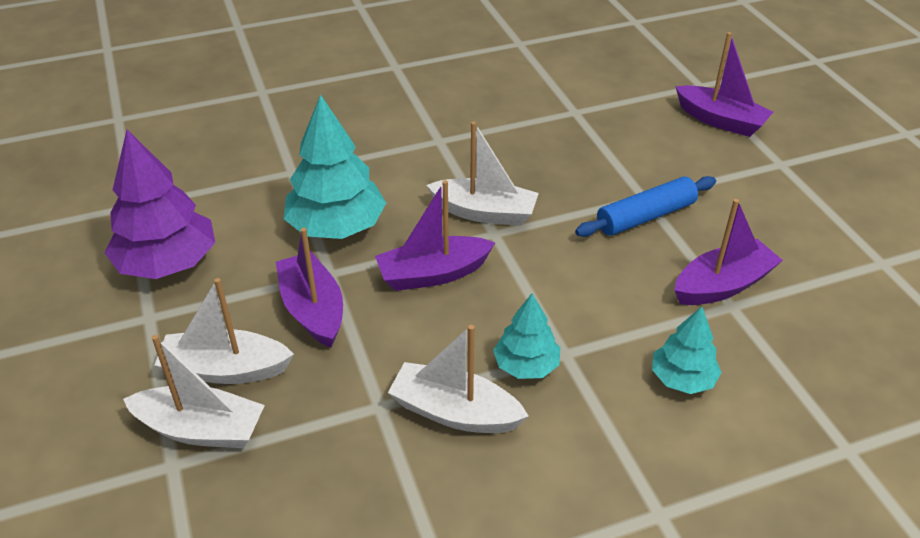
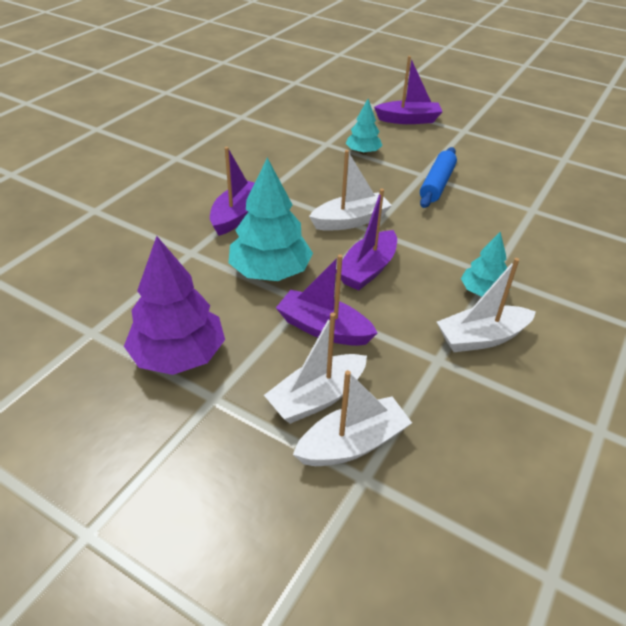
camera: 40 degrees left, 0 degrees up
turquoise tree [652,307,722,394] -> turquoise tree moved to [345,99,382,154]
purple boat [675,199,783,305] -> purple boat moved to [210,147,255,236]

